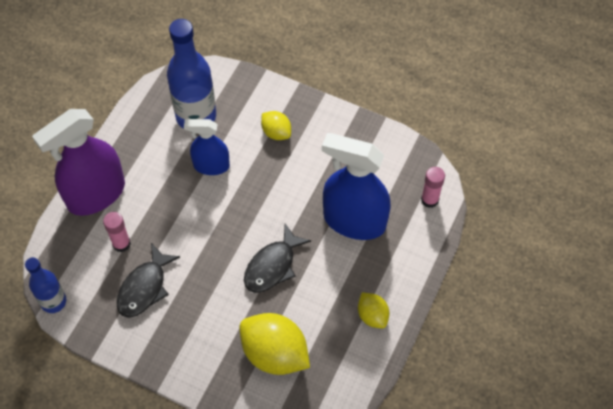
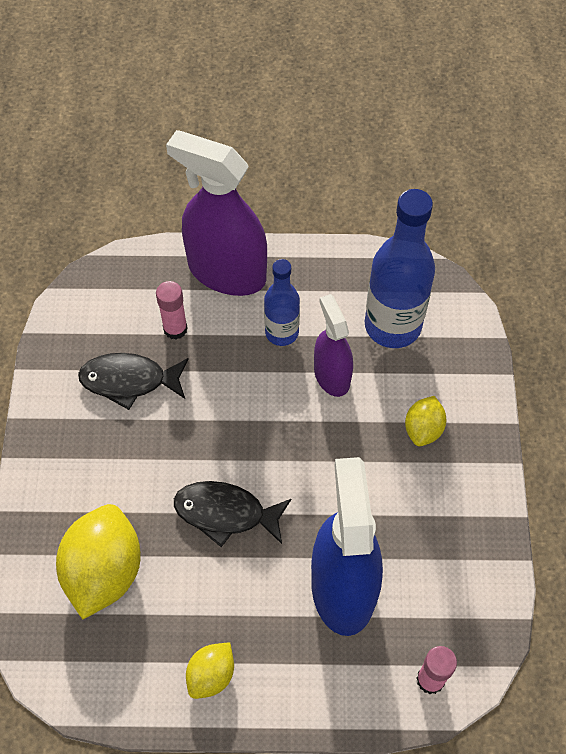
camera: 65 degrees right, 0 degrees up
blue bottle [25,257,66,313] -> blue bottle moved to [264,259,300,346]
blue spray bottle [184,119,230,175] -> purple spray bottle [314,294,353,397]

